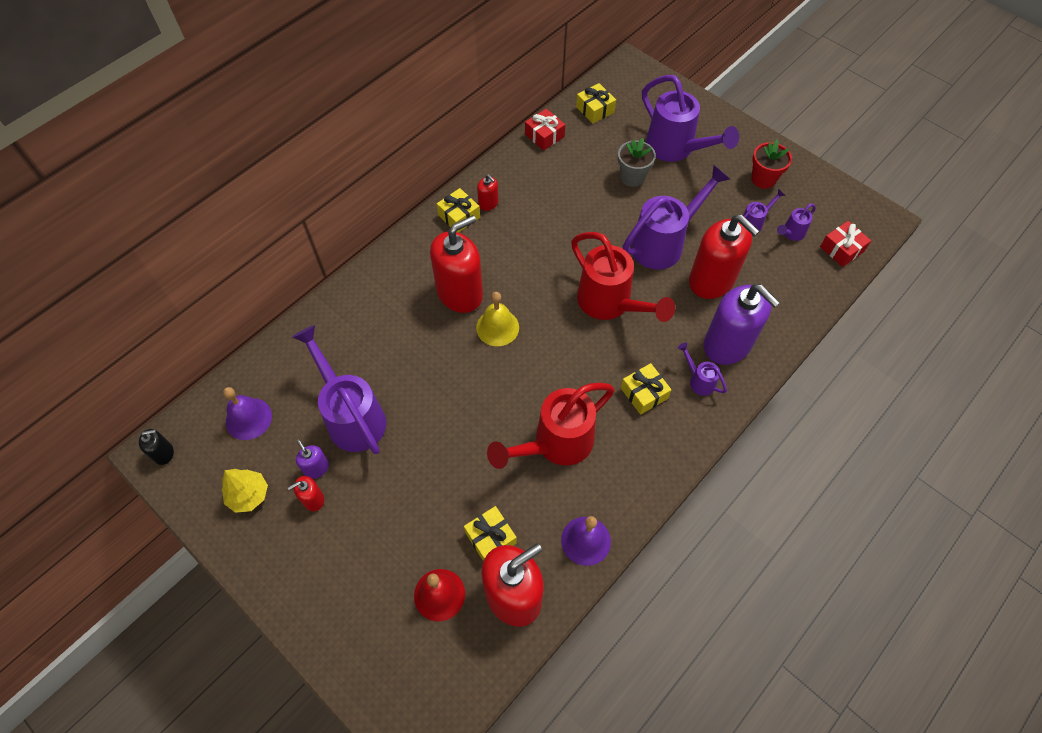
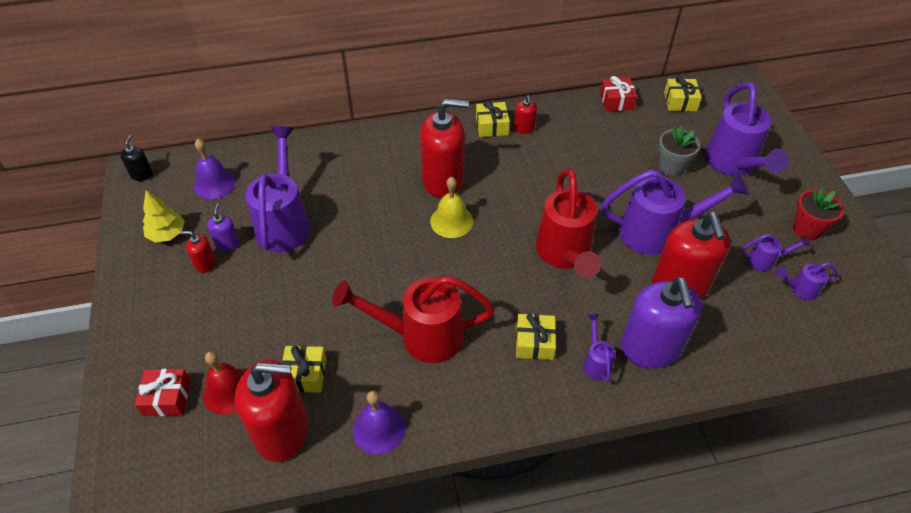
camera: 35 degrees right, 10 degrees down
black soap dispenser [139,429,174,465] -> black soap dispenser turned 105 degrees counterclockwise [120,135,153,181]
red gift [820,221,871,267] -> red gift moved to [135,369,191,416]

